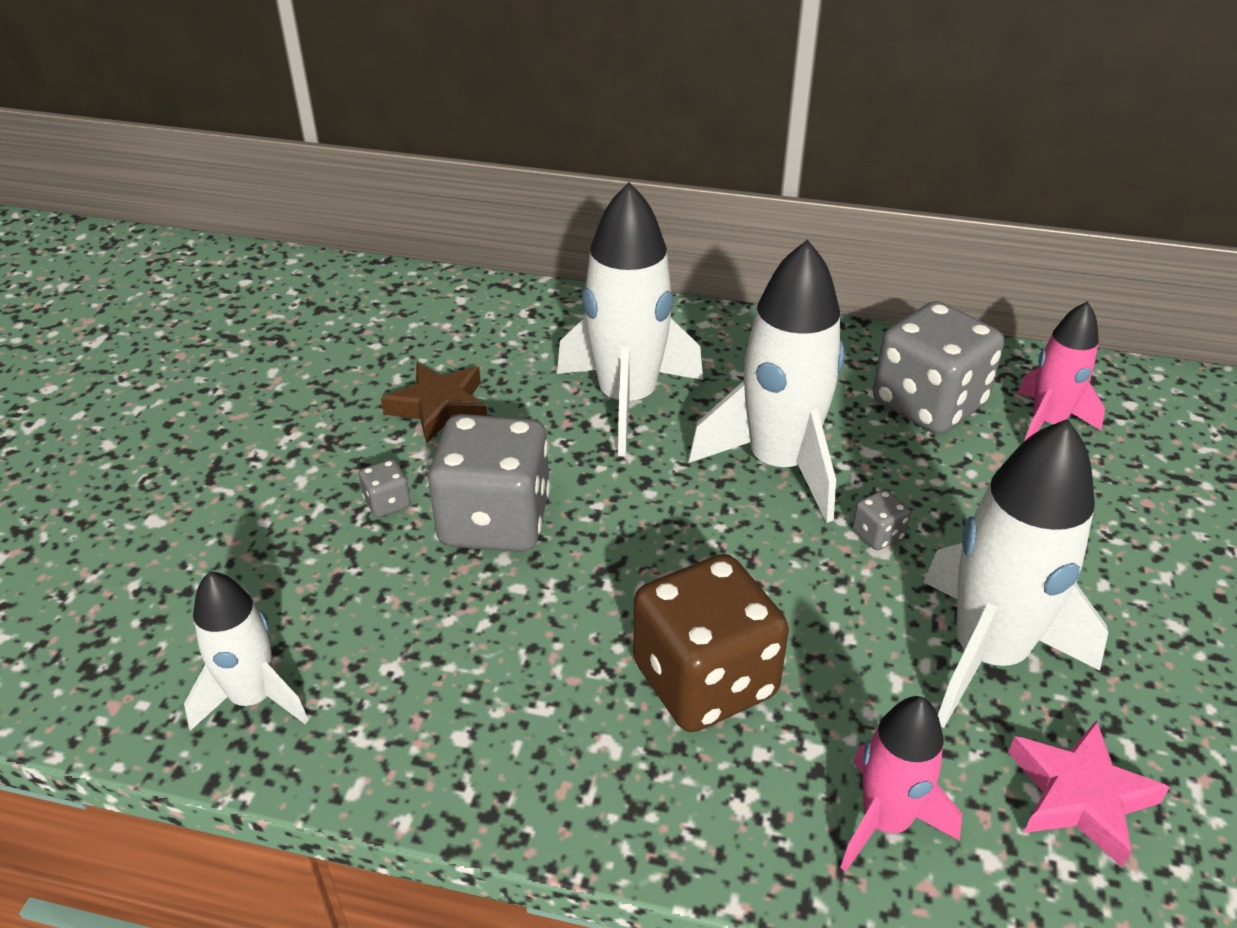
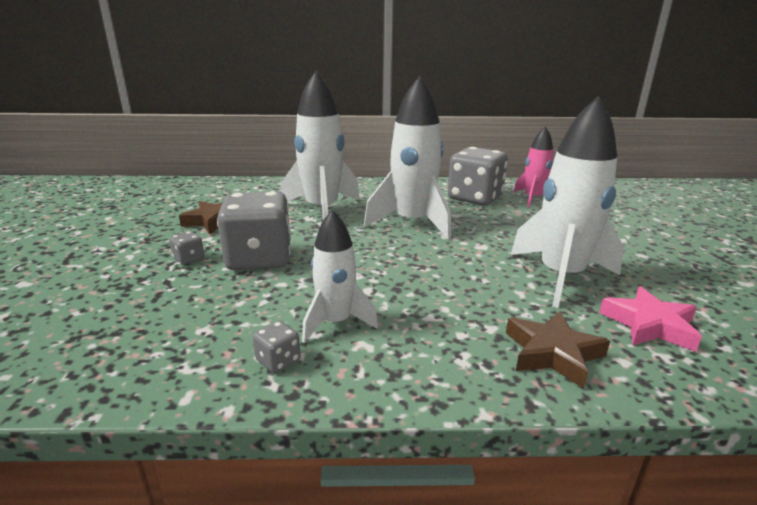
camera: 15 degrees left, 15 degrees down
white rocket [184,571,309,731] -> white rocket moved to [302,210,379,343]
brown dice [633,554,789,732] -> none
pink rocket [840,696,962,872] -> brown star [506,312,610,389]
grey dice [852,490,911,550] -> grey dice moved to [253,321,300,373]

